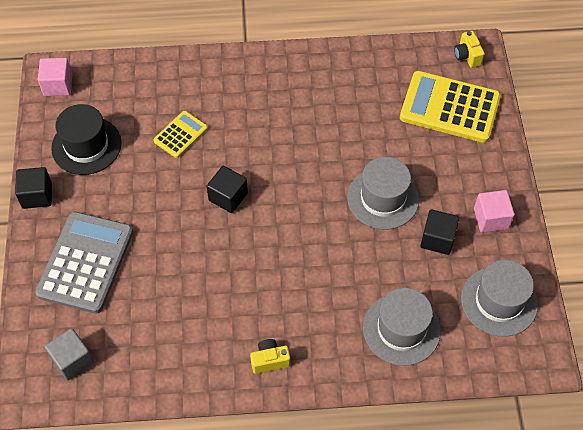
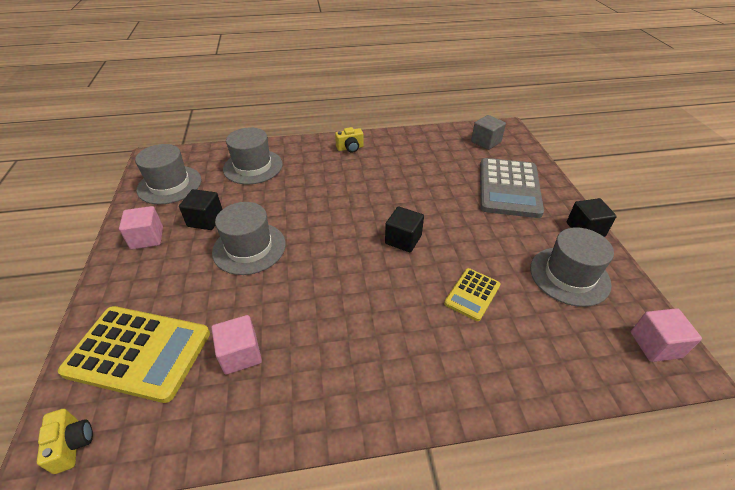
camera: 175 degrees right, 15 degrees down
black hat [51,104,121,175] -> grey hat [530,227,614,307]
none -> pink cube [211,315,262,375]

